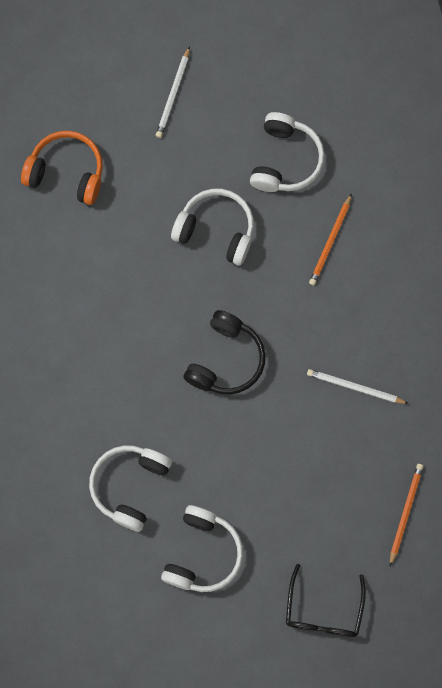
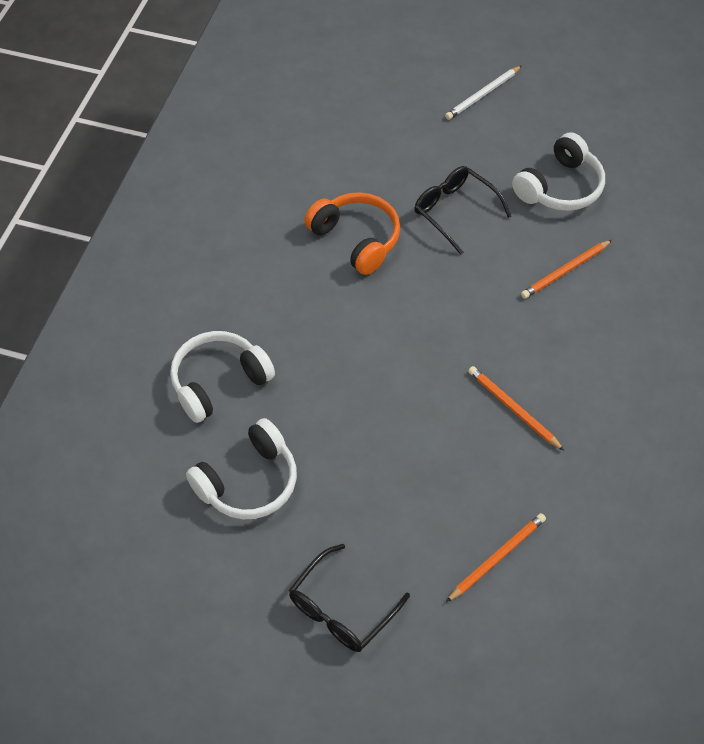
camera: 30 degrees right, 20 degrees down
orange headphones [21,131,103,205] -> orange headphones moved to [304,192,400,275]
white headphones [171,189,254,265] -> black glasses [414,166,511,255]
black headphones [183,310,265,395] -> none
white pencil [307,369,409,404] -> orange pencil [468,366,564,451]

